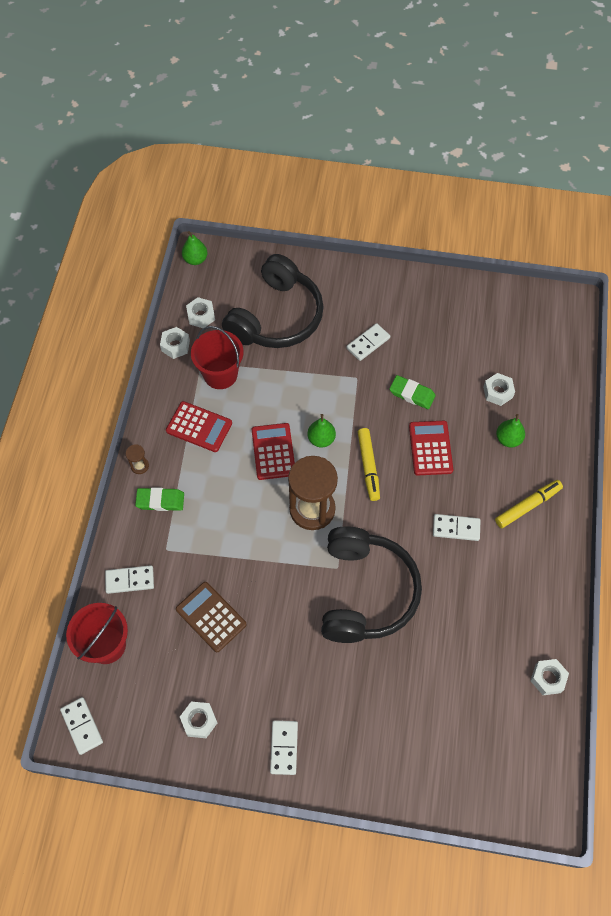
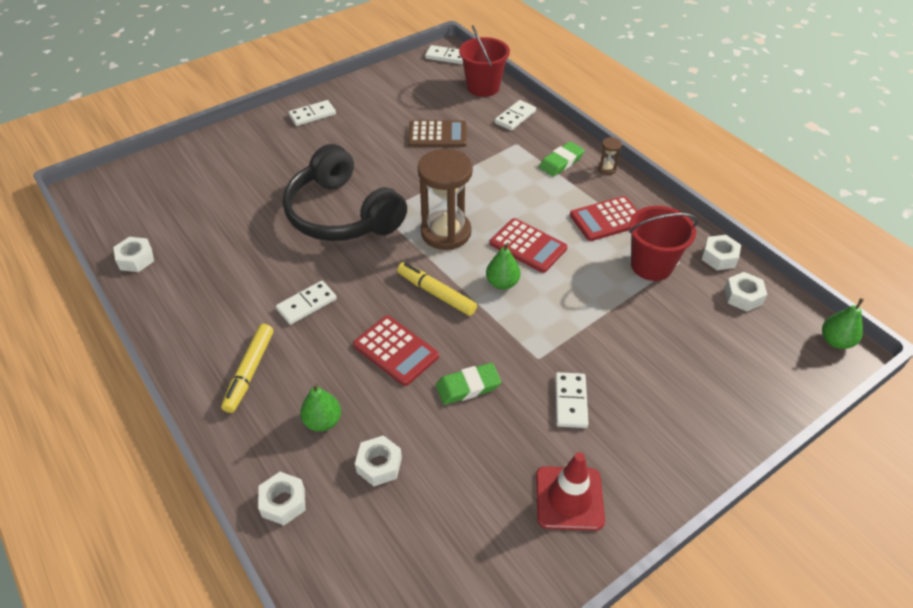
camera: 135 degrees right, 15 degrees down
white nut [180,702,217,738] -> white nut moved to [258,472,306,525]
black headphones [222,254,324,348] -> none
white domino [270,720,298,775] -> white domino turned 75 degrees counterclockwise [288,100,336,126]
none -> red traffic cone [536,452,605,531]

